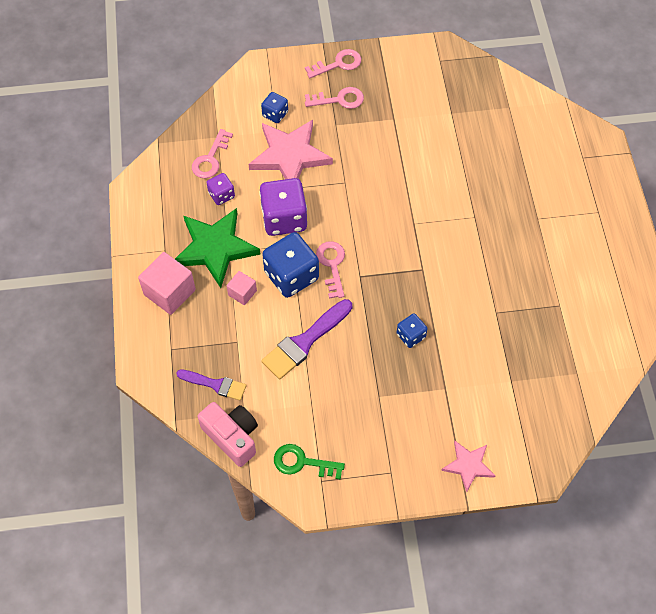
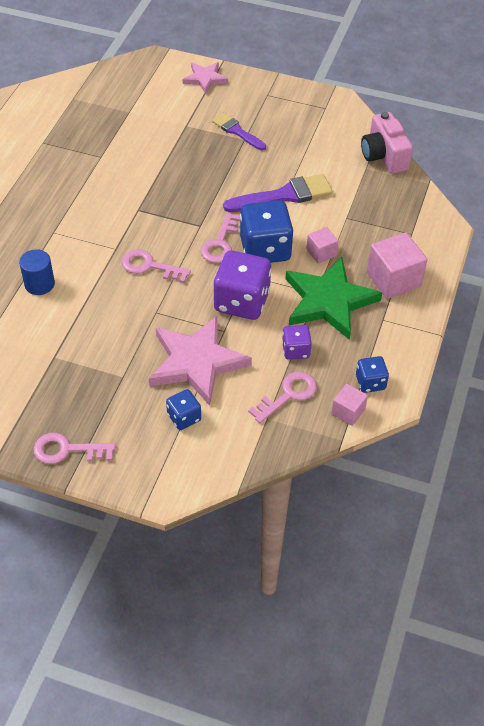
camera: 155 degrees left, 10 degrees down
purple brush [176,369,246,401] -> purple brush moved to [212,113,266,150]
green key [274,444,345,480] -> none
pink key [305,87,364,109] -> pink key moved to [122,249,191,283]
blue dice [396,313,428,348] -> blue dice moved to [356,356,389,393]
none -> blue cylinder [19,249,55,295]
none -> pink cube [331,384,368,426]

